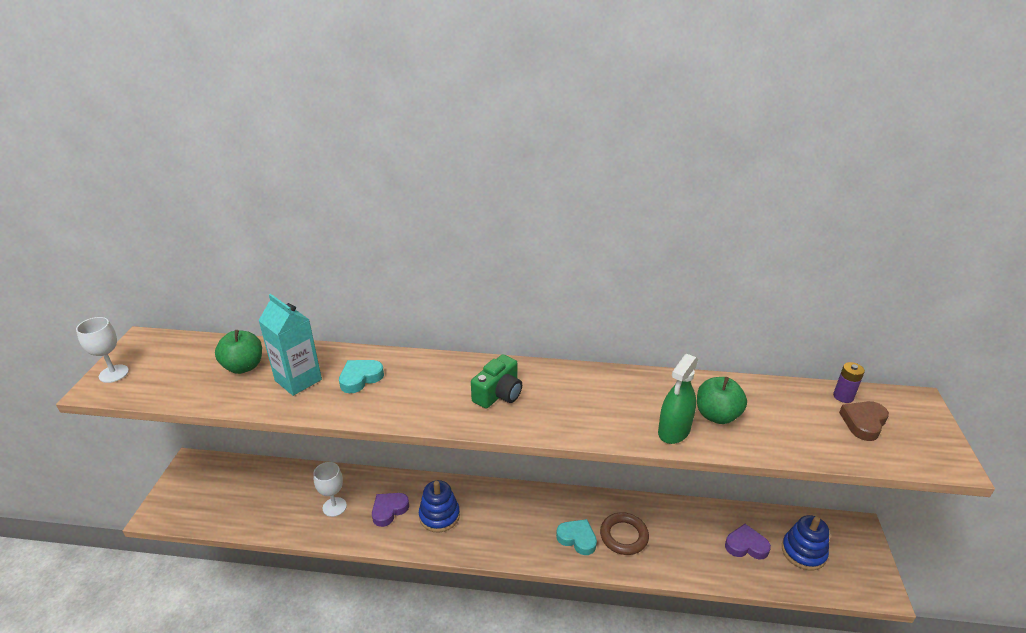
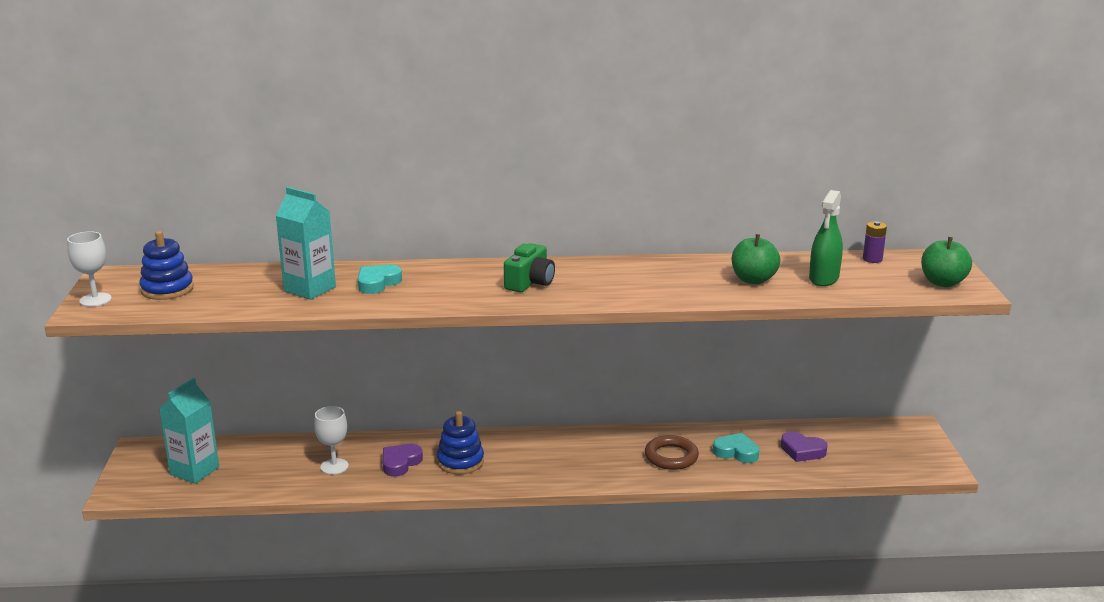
camera: 10 degrees left, 10 degrees down
green apple [215,330,262,374] -> green apple moved to [921,237,972,287]
turquoise heart [556,519,597,555] -> turquoise heart moved to [713,433,759,463]
green spray bottle [658,354,698,444] -> green spray bottle moved to [809,190,843,286]
purple heart [725,524,771,559] -> purple heart turned 150 degrees counterclockwise [781,431,828,462]
blue stacking toy [782,515,829,570] -> blue stacking toy moved to [139,231,194,300]
brown heart [839,401,889,441] -> none
none -> turquoise carton [159,378,219,484]

